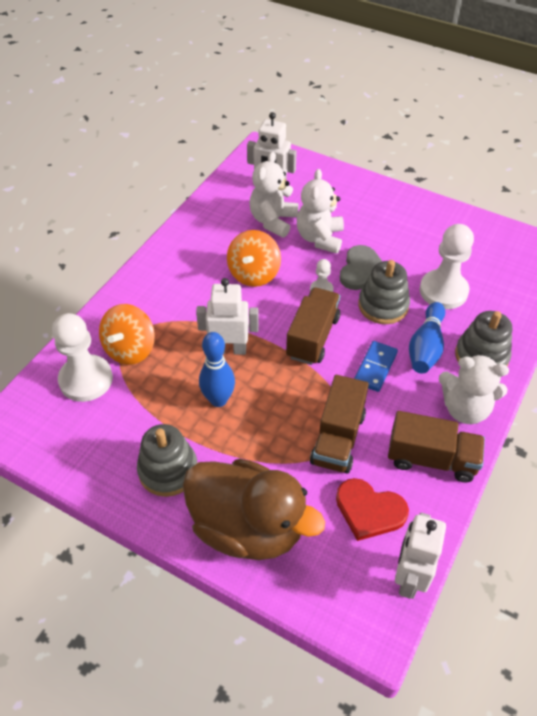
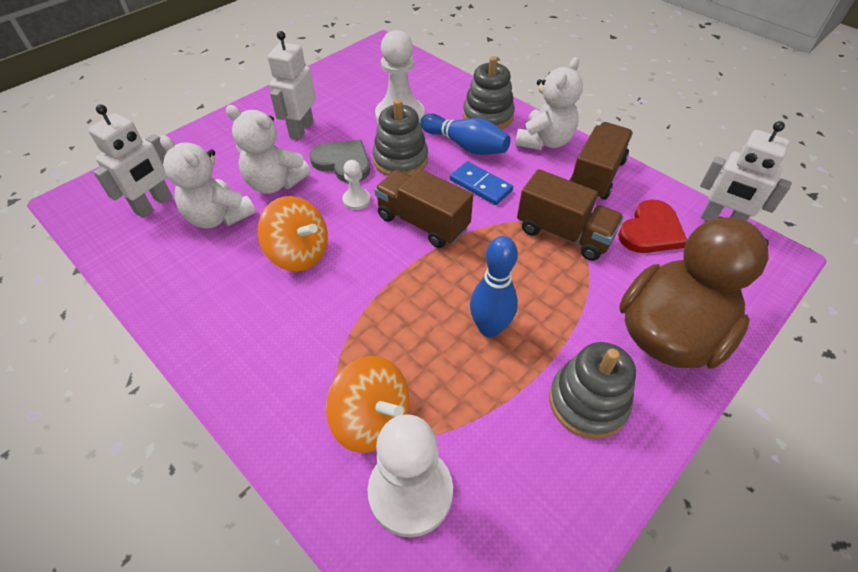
camera: 75 degrees left, 0 degrees up
white robot [196,278,259,355] -> white robot moved to [267,31,316,140]

